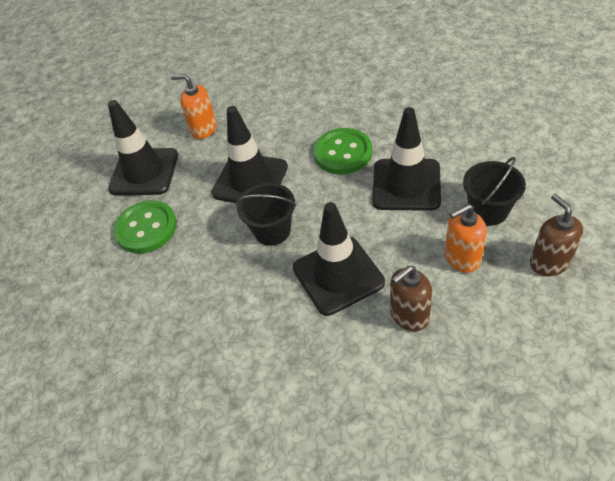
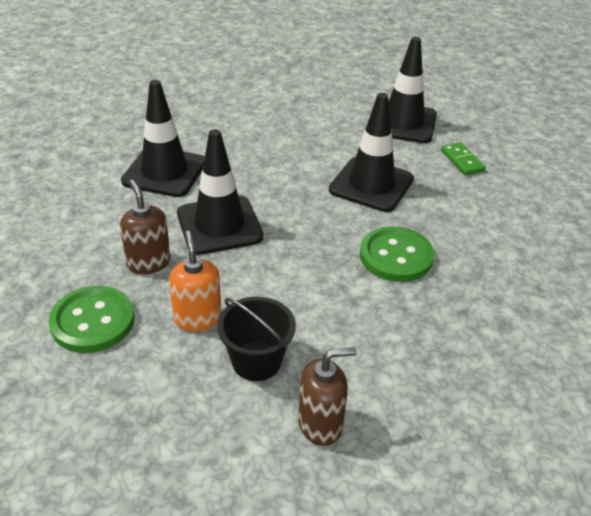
camera: 90 degrees right, 10 degrees down
green button [113,200,177,253] -> green button moved to [49,286,135,353]
orange soap dispenser [171,74,217,139] -> green domino [441,142,486,175]
black bucket [235,183,296,246] -> none
black traffic cone [372,107,441,211] -> black traffic cone moved to [121,80,205,197]
brown soap dispenser [530,194,583,276] -> brown soap dispenser moved to [298,347,357,446]

